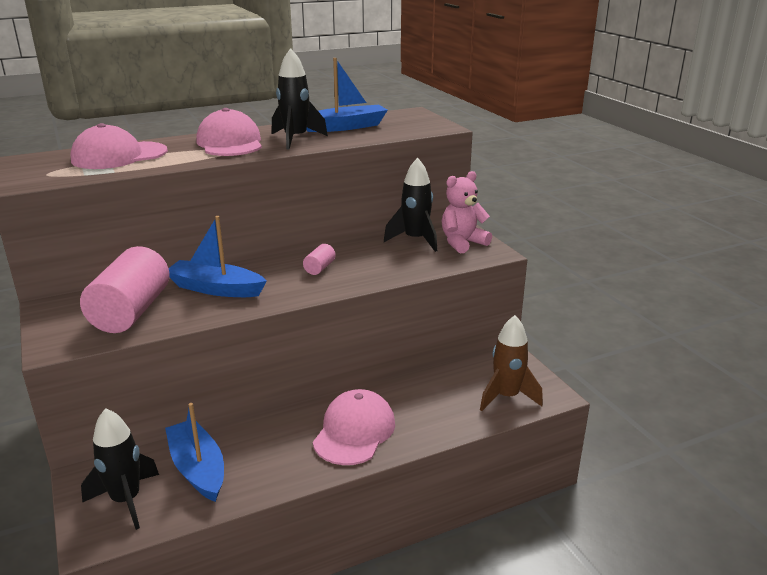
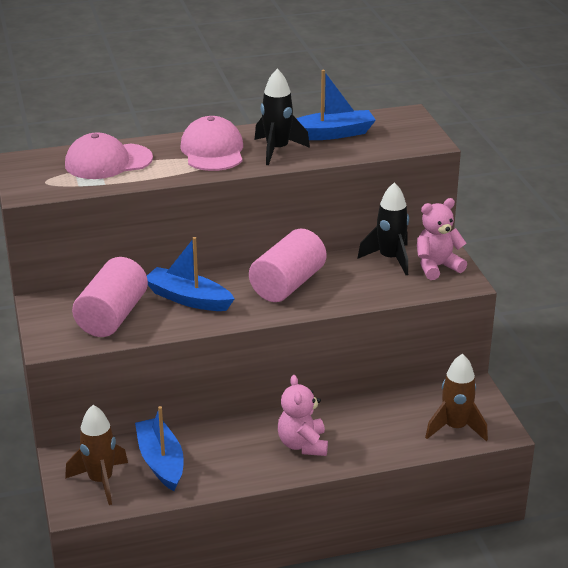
camera: 10 degrees right, 5 degrees up
black rocket [81,408,159,530] -> brown rocket [65,405,128,505]
pink cylinder [303,244,336,275] -> pink cylinder [249,229,327,302], size x2.34
pink cap [313,389,395,465] -> pink teddy bear [278,375,328,456]

